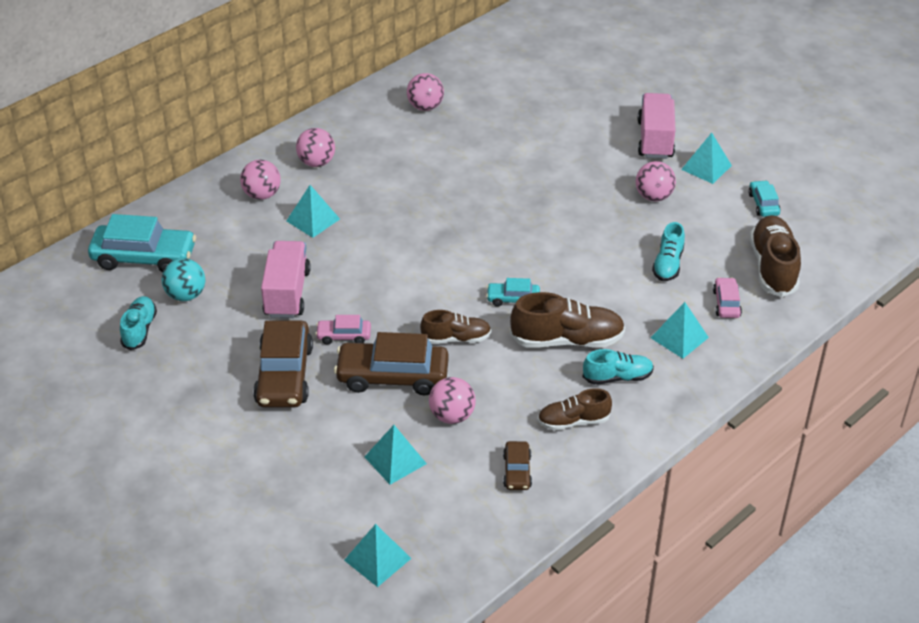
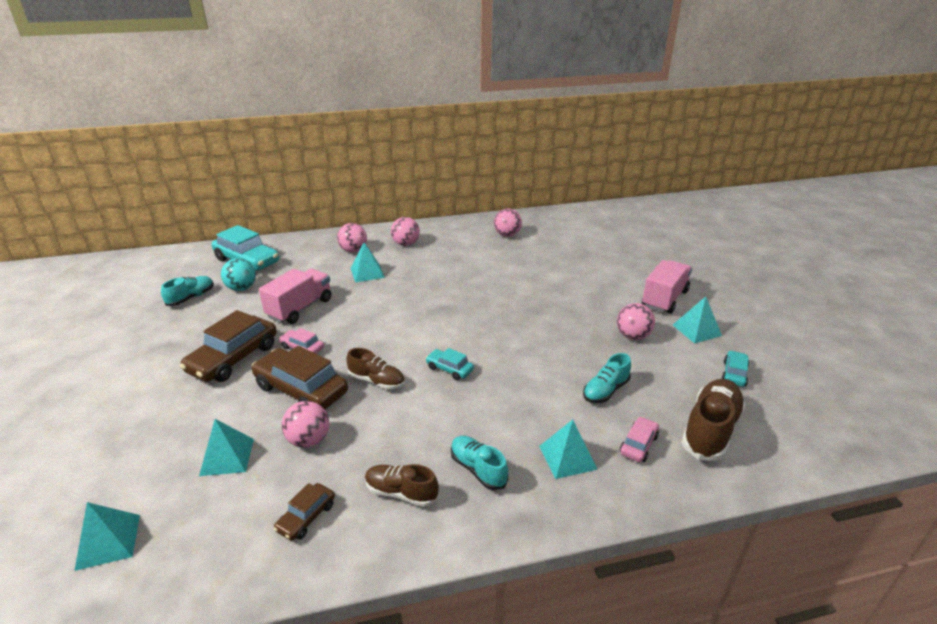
camera: 30 degrees right, 10 degrees down
brown shoe [510,292,625,348] -> none
turquoise shoe [583,349,654,385] -> turquoise shoe turned 150 degrees counterclockwise [451,436,508,490]

